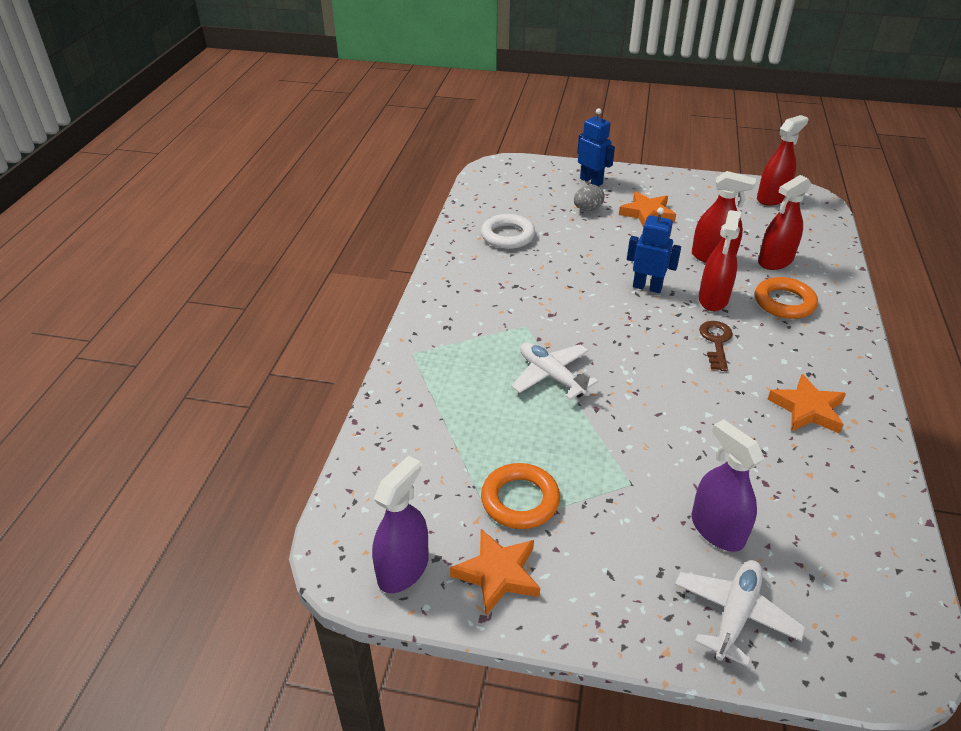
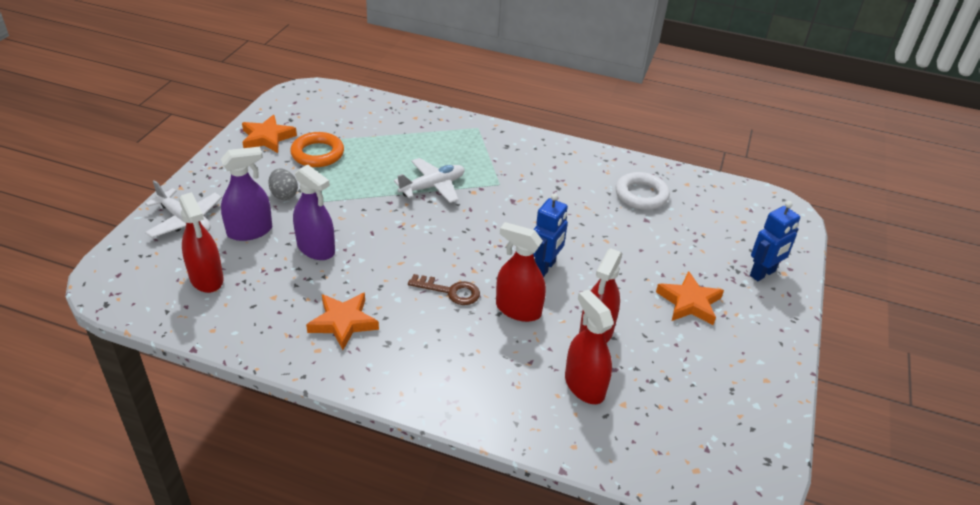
camera: 95 degrees right, 0 degrees up
purple spray bottle [372,455,429,593] -> purple spray bottle moved to [293,164,335,260]
grey egg [574,185,604,211] -> grey egg moved to [268,168,298,200]
orange ring [755,277,818,319] -> none
red spray bottle [757,115,808,206] -> red spray bottle moved to [179,192,224,293]

